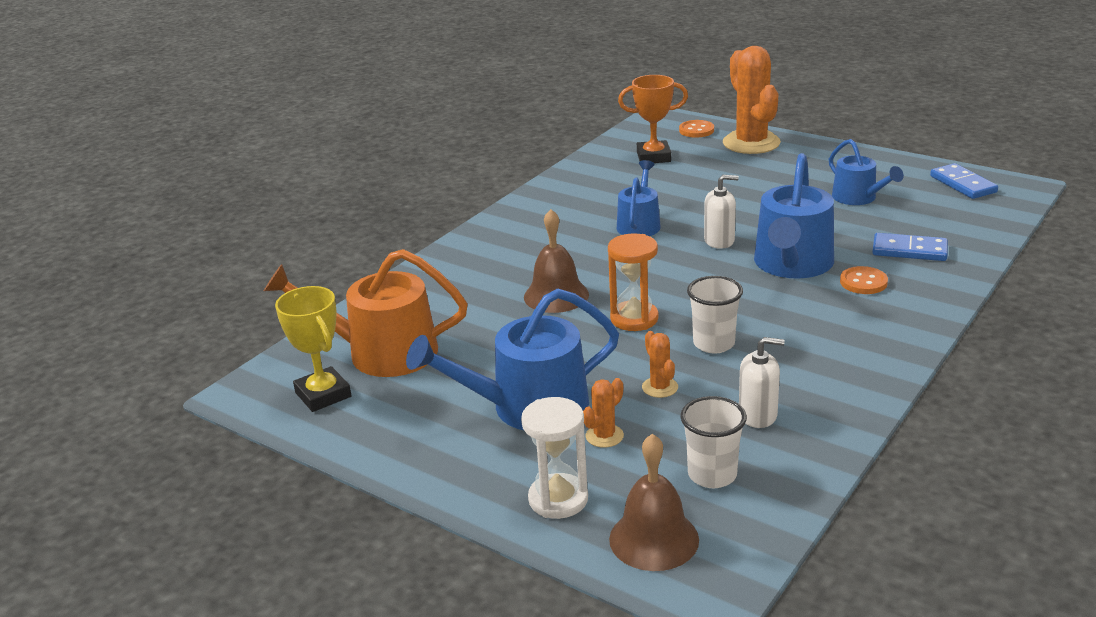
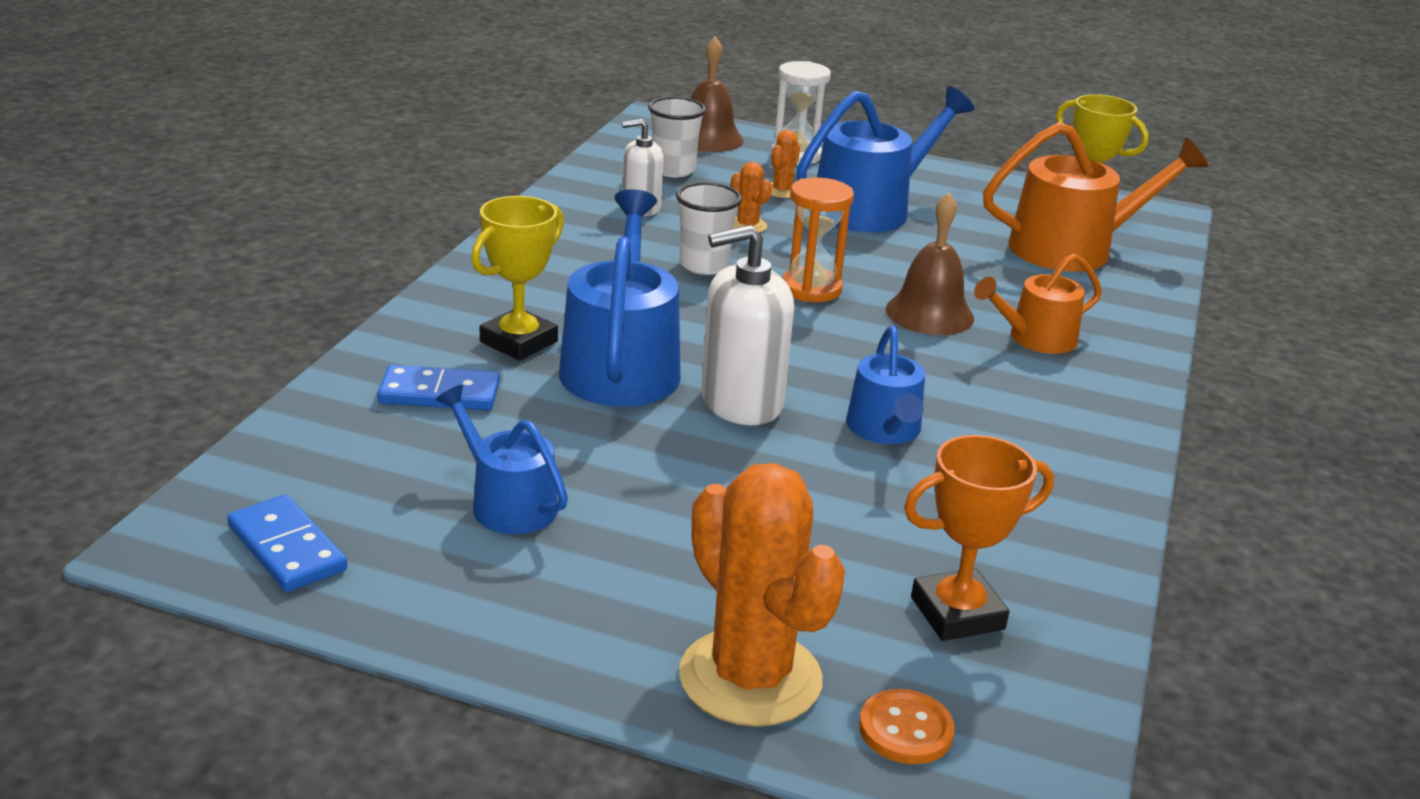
camera: 160 degrees right, 0 degrees up
white soap dispenser [704,175,739,249] -> white soap dispenser [701,225,794,425], size x1.64
orange button [840,266,888,294] -> yellow trophy [471,196,564,361]
none -> orange watering can [974,253,1102,354]

